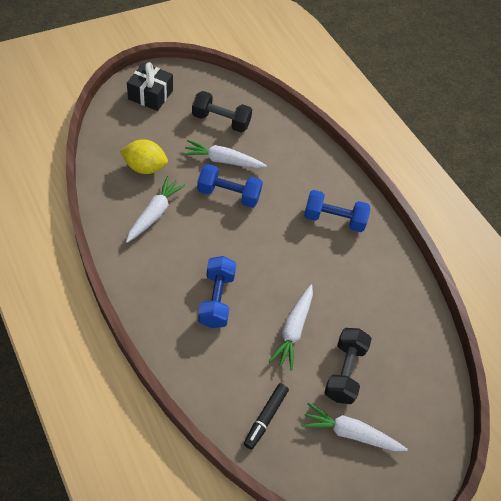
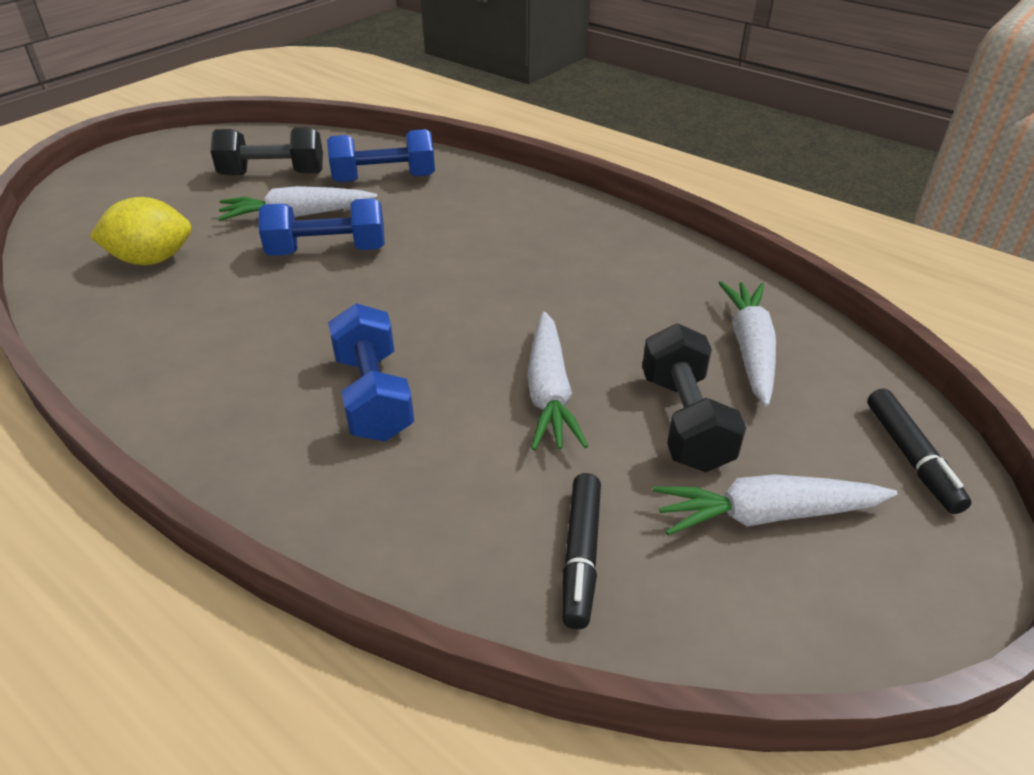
camera: 15 degrees left, 15 degrees down
white carrot [126,176,186,243] -> white carrot moved to [719,281,776,406]
black gift [127,62,173,111] -> none
blue dumbbell [304,190,370,232] -> blue dumbbell moved to [327,129,435,183]
none -> black marker [867,389,972,514]

